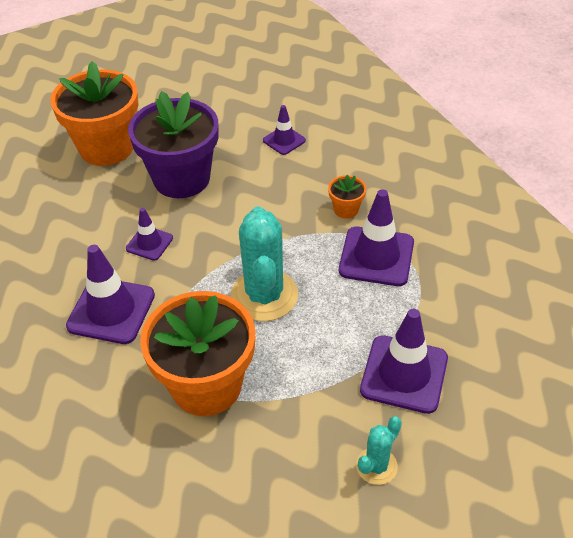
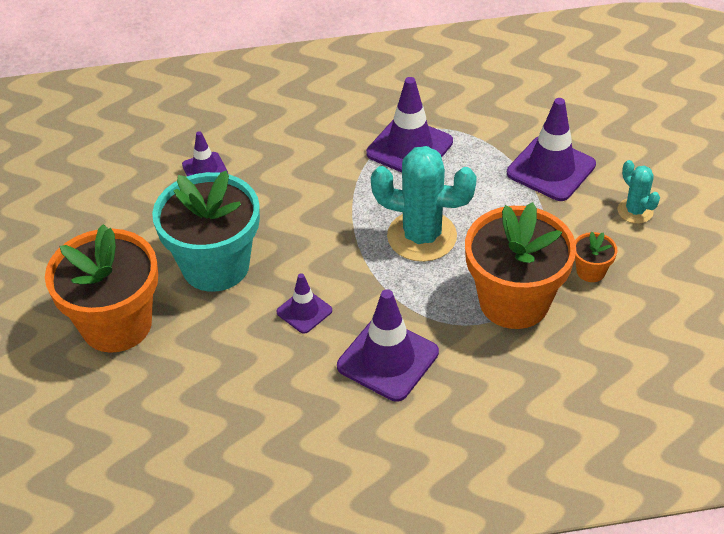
camera: 70 degrees left, 0 degrees up
purple flower pot [128,91,218,198] -> turquoise flower pot [152,170,260,292]
orange flower pot [328,175,366,219] -> orange flower pot moved to [575,232,617,282]

